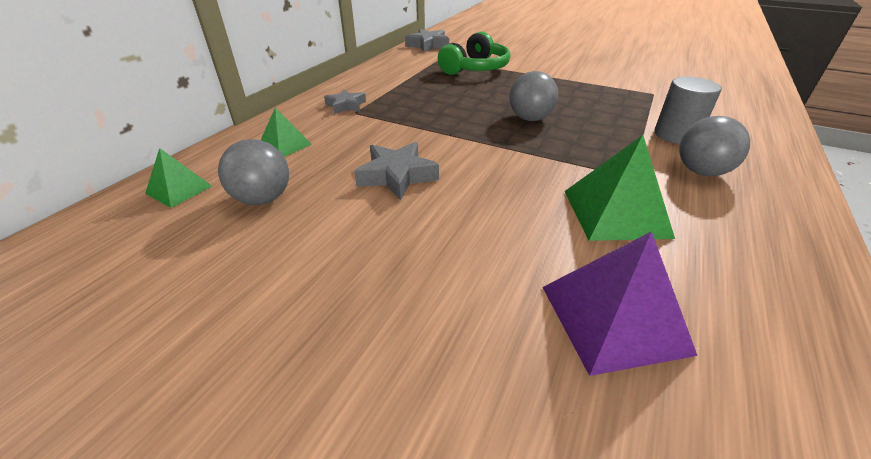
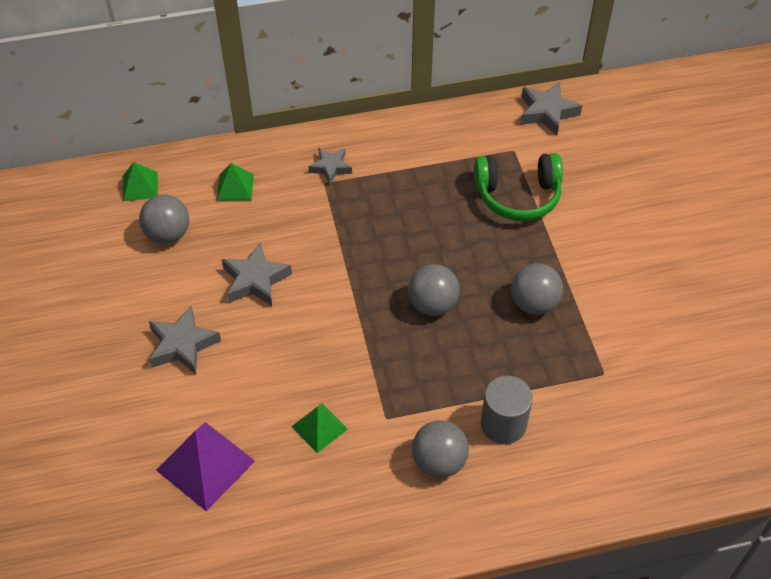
camera: 50 degrees right, 15 degrees up
green pyramid [565,135,675,241] -> green pyramid [291,403,348,453], size x0.59
none -> grey star [149,306,221,374]
none -> grey ball [511,263,563,315]

